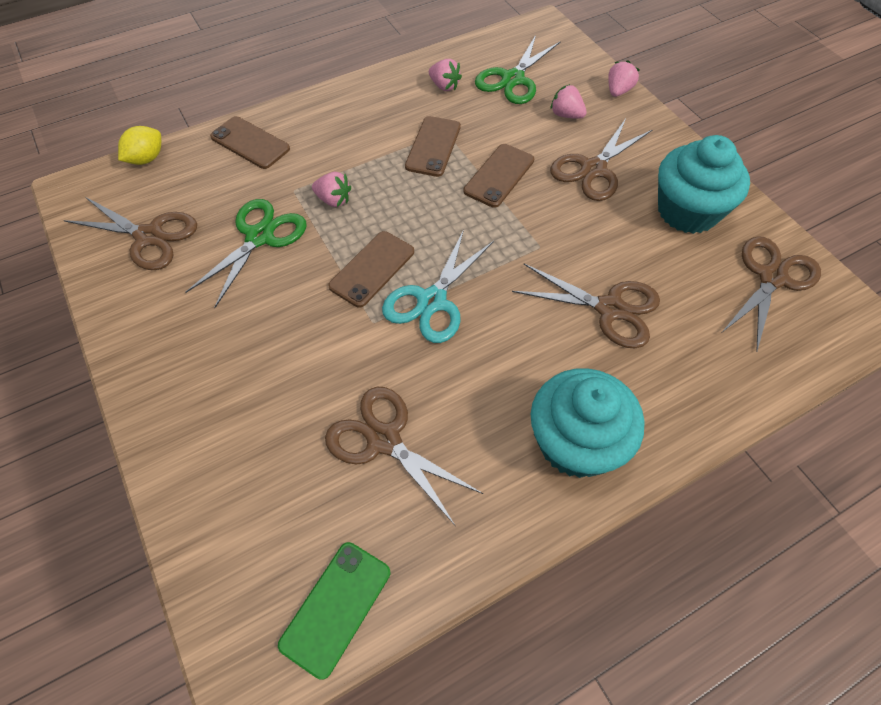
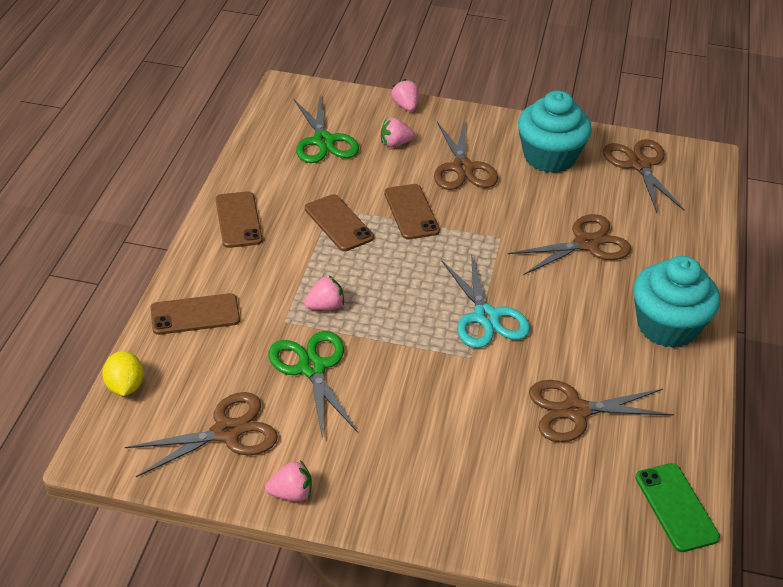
camera: 50 degrees left, 15 degrees down
brown phone [328,231,414,308] -> brown phone moved to [216,191,263,248]
pink strawberry [429,59,462,91] -> pink strawberry moved to [265,460,312,502]

